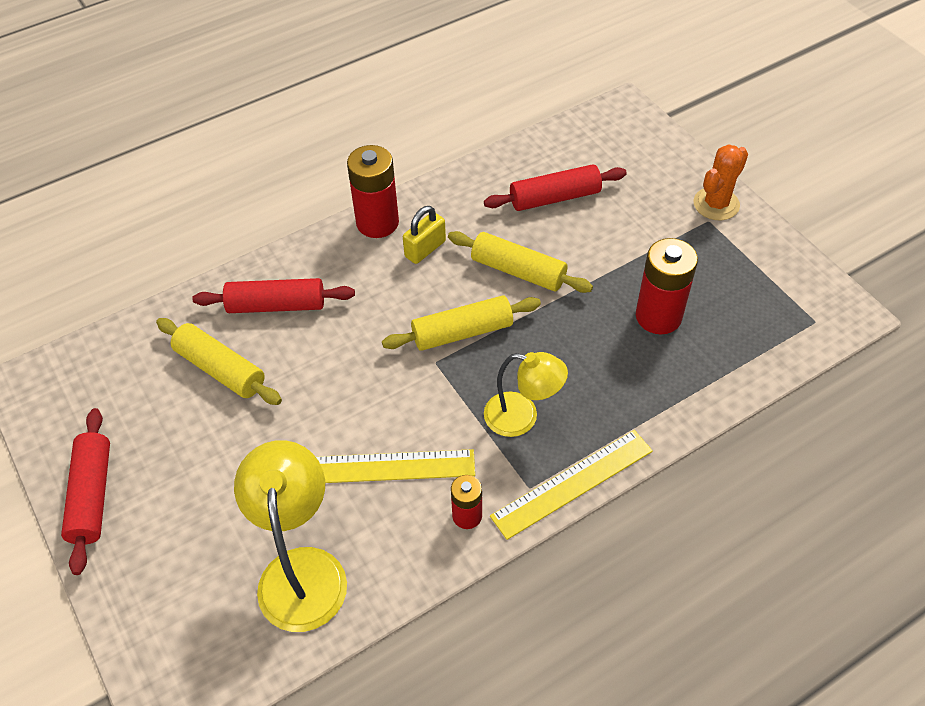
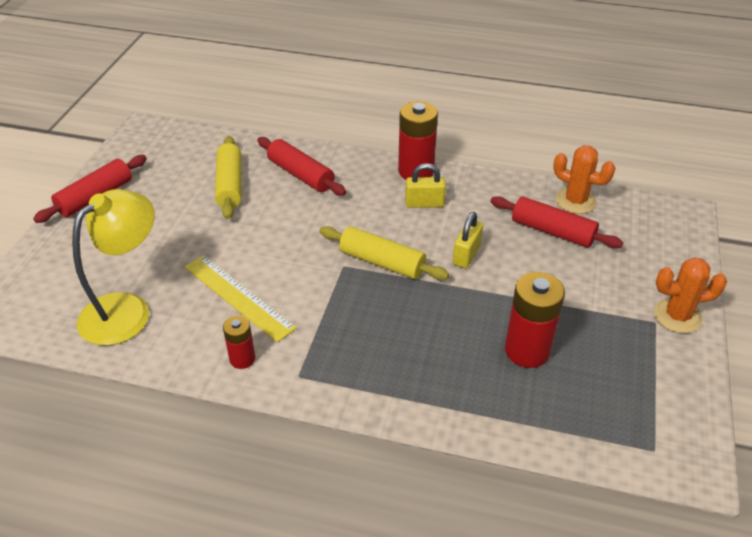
camera: 45 degrees right, 10 degrees down
yellow rolling pin [448,231,593,293] -> yellow padlock [453,212,483,268]
yellow lamp [484,352,568,437] -> none
yellow ruler [490,430,653,540] -> none
none -> orange cactus [553,145,615,214]

